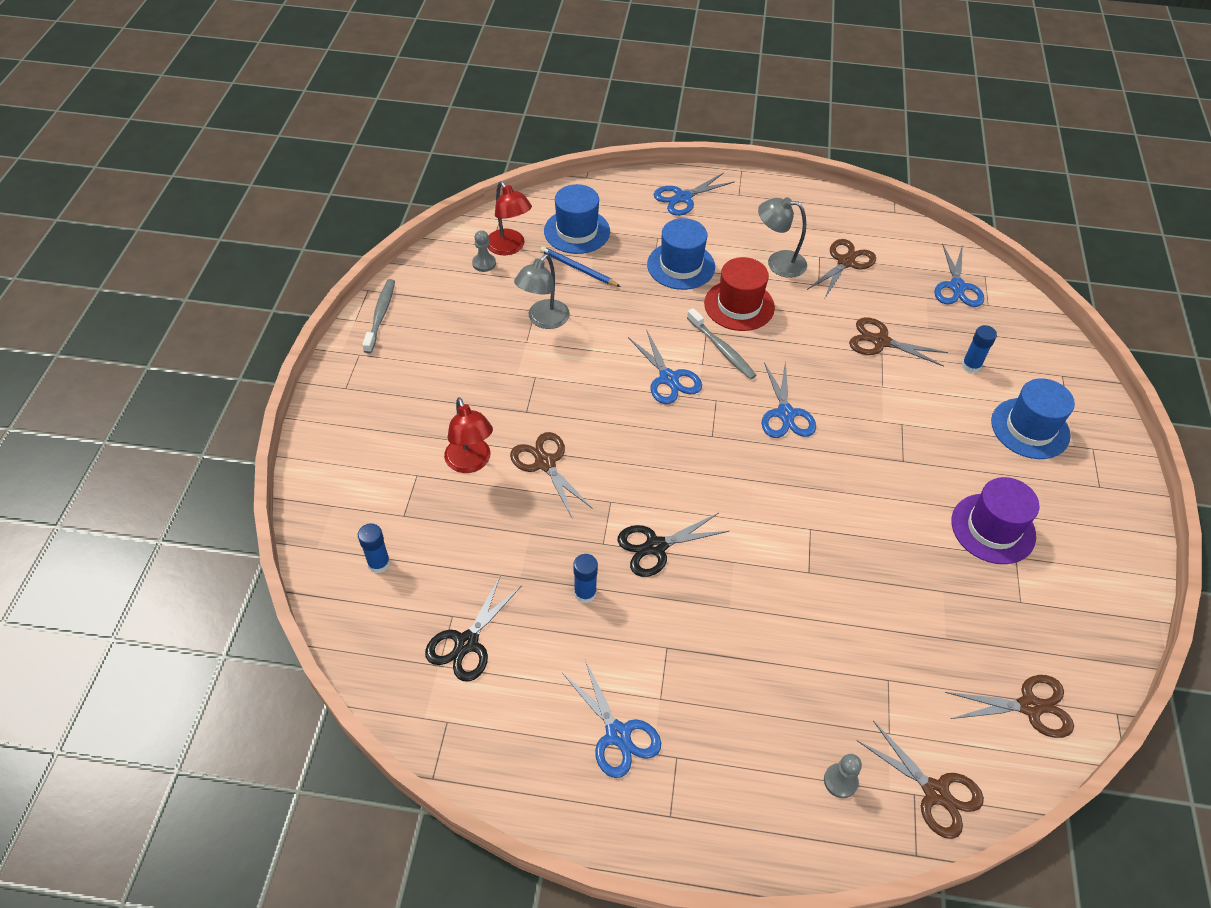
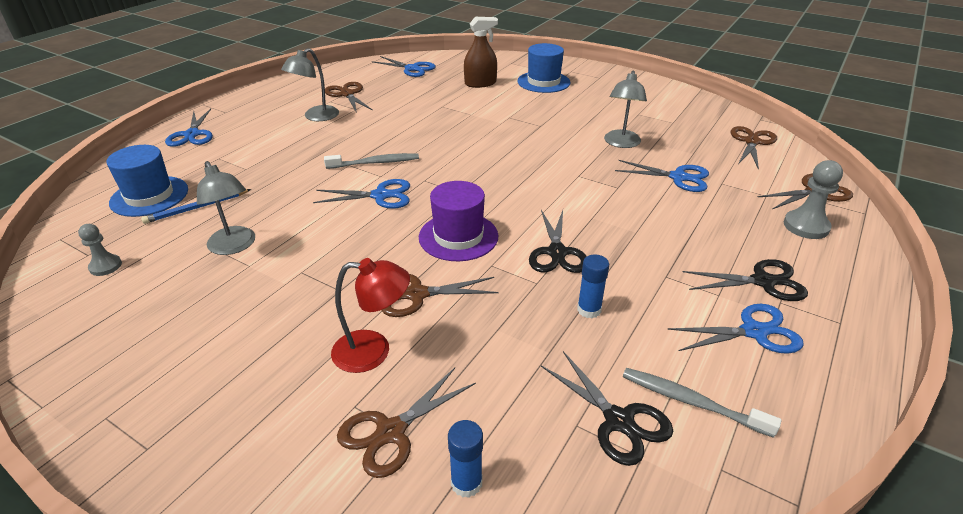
camera: 65 degrees left, 15 degrees down
grey toothbrush [362,279,395,354] -> grey toothbrush moved to [623,368,781,438]
red lamp [487,181,532,255] -> none
blue hat [647,218,715,290] -> none
red hat [704,257,775,331] -> none
blue scissors [762,360,816,438] -> blue scissors moved to [615,160,709,192]
grey pawn [824,754,862,798] -> grey pawn [784,160,843,239], size x1.58
brown scissors [849,317,948,367] -> brown scissors moved to [337,368,476,478]
purple hat [951,477,1039,564] -> purple hat moved to [419,181,498,261]
blue glue stick [962,325,997,373] -> brown spray bottle [464,17,498,88]
none -> grey lamp [604,70,647,148]
none -> black scissors [683,259,808,301]

